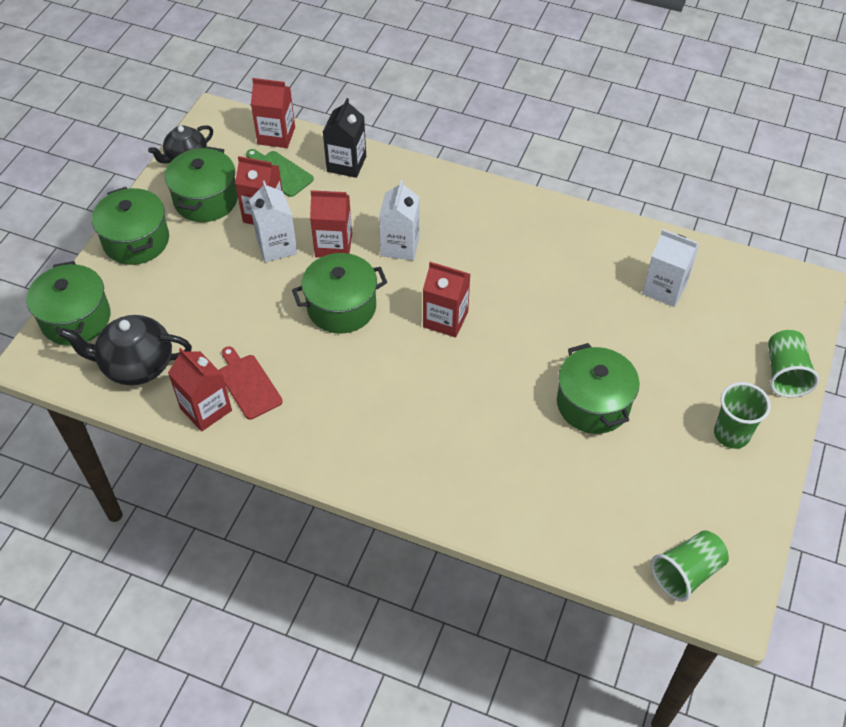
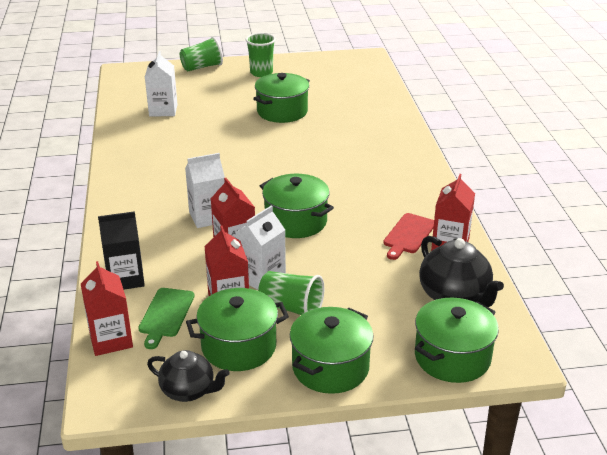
camera: 120 degrees left, 20 degrees down
red carton [423,262,470,337] -> none
green cup [651,530,729,602] -> green cup moved to [258,271,324,315]

